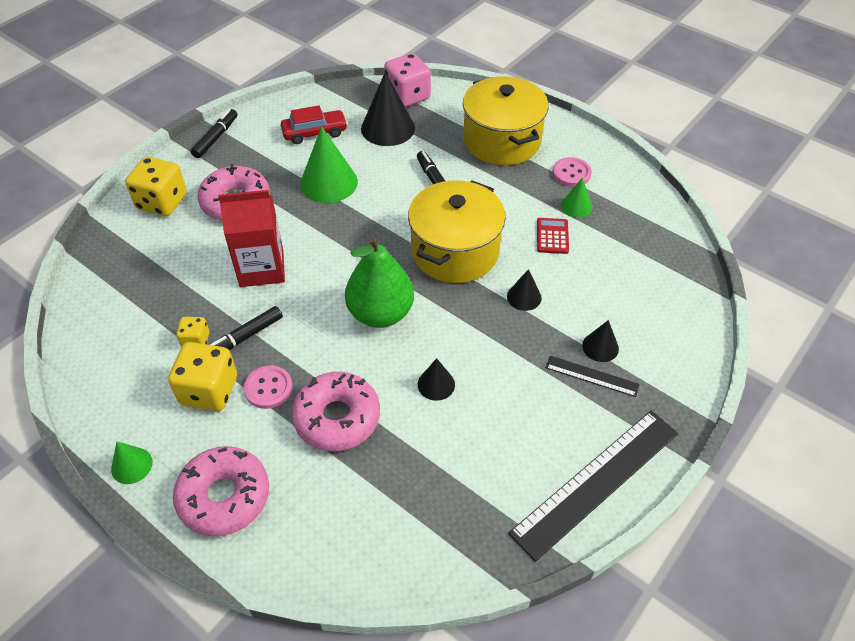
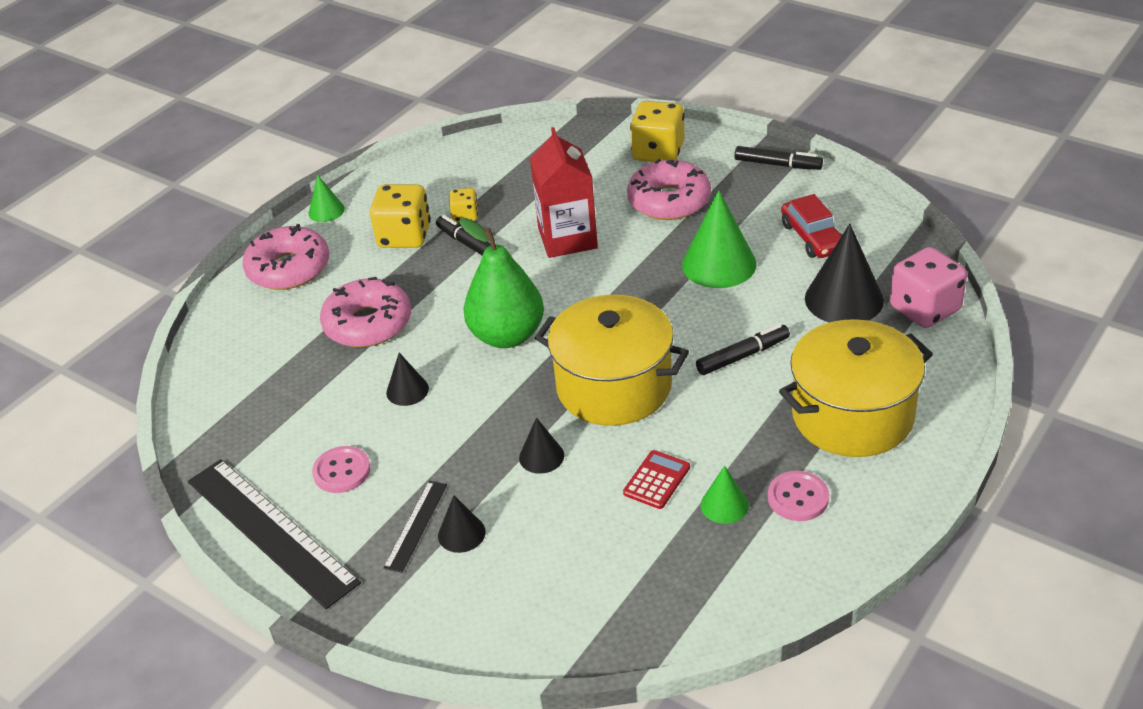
camera: 90 degrees right, 10 degrees down
pink button [244,365,293,409] -> pink button moved to [312,446,371,493]
red calculator [537,218,569,254] -> red calculator turned 60 degrees counterclockwise [623,450,690,509]

